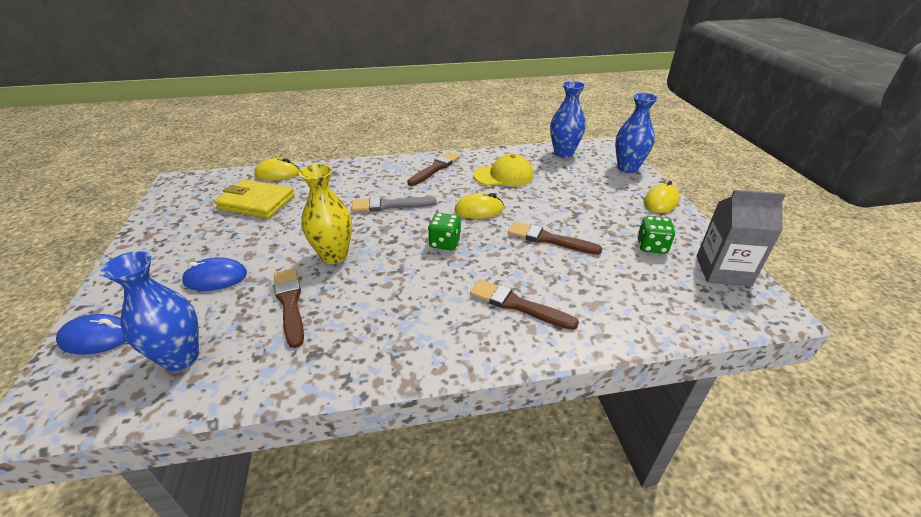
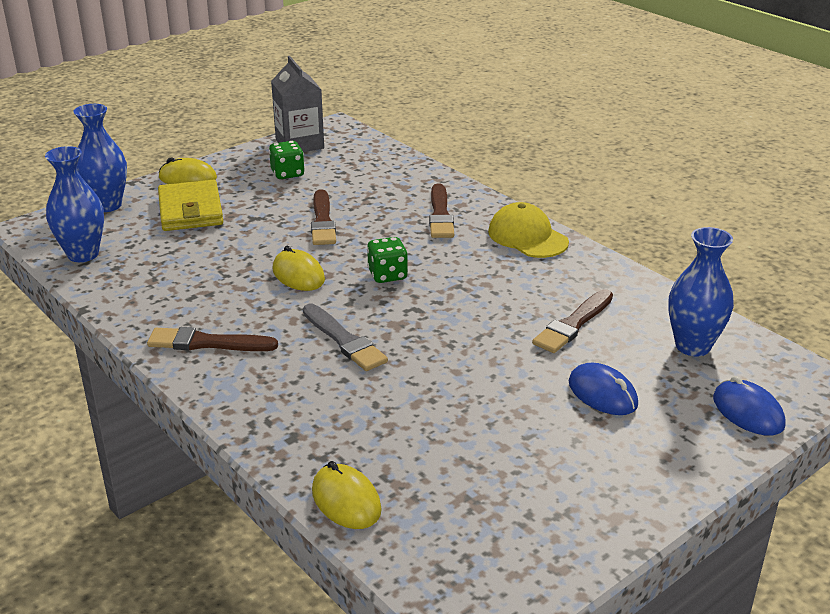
camera: 120 degrees left, 5 degrees down
yellow wallet [214,179,295,219] -> yellow wallet moved to [158,180,223,231]
yellow vase [299,164,352,264] -> none
yellow cap [473,154,534,186] -> yellow cap moved to [488,202,569,258]

